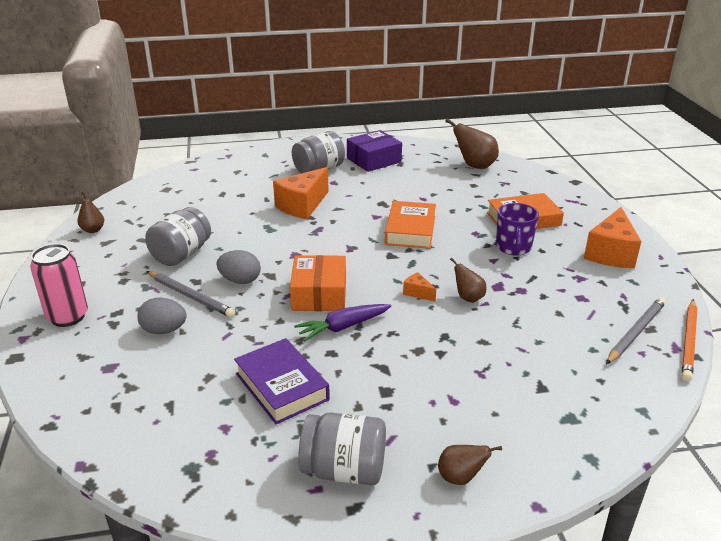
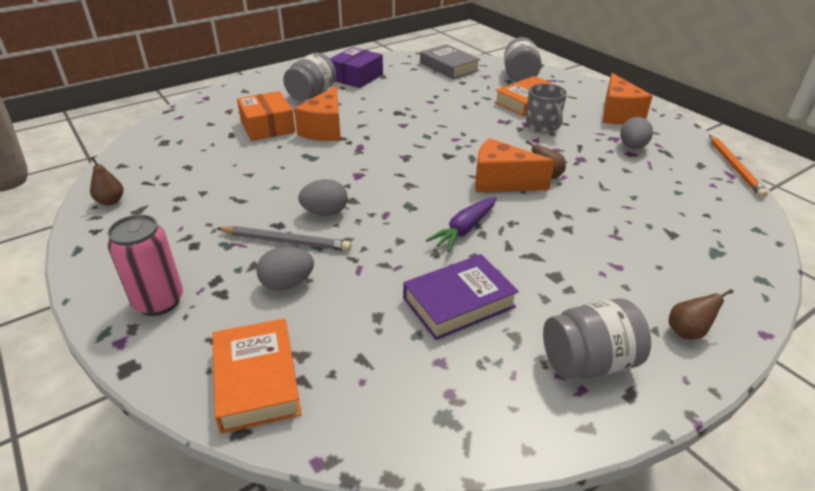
camera: 25 degrees left, 5 degrees up
grey jar [145,207,211,266] -> grey jar moved to [504,37,542,82]
purple book [234,338,330,424] -> purple book turned 60 degrees counterclockwise [403,254,519,340]
orange box [290,255,346,311] -> orange box moved to [237,91,295,141]
orange book [385,201,436,249] -> orange book moved to [212,318,302,434]
orange cheese [403,272,436,302] -> orange cheese [475,138,555,193], size x2.20
brown pear [445,119,499,169] -> grey book [420,44,480,79]
purple mug [496,203,539,256] -> grey mug [526,83,567,133]
grey pencil [606,297,666,364] -> none
none -> grey egg [620,117,653,149]

